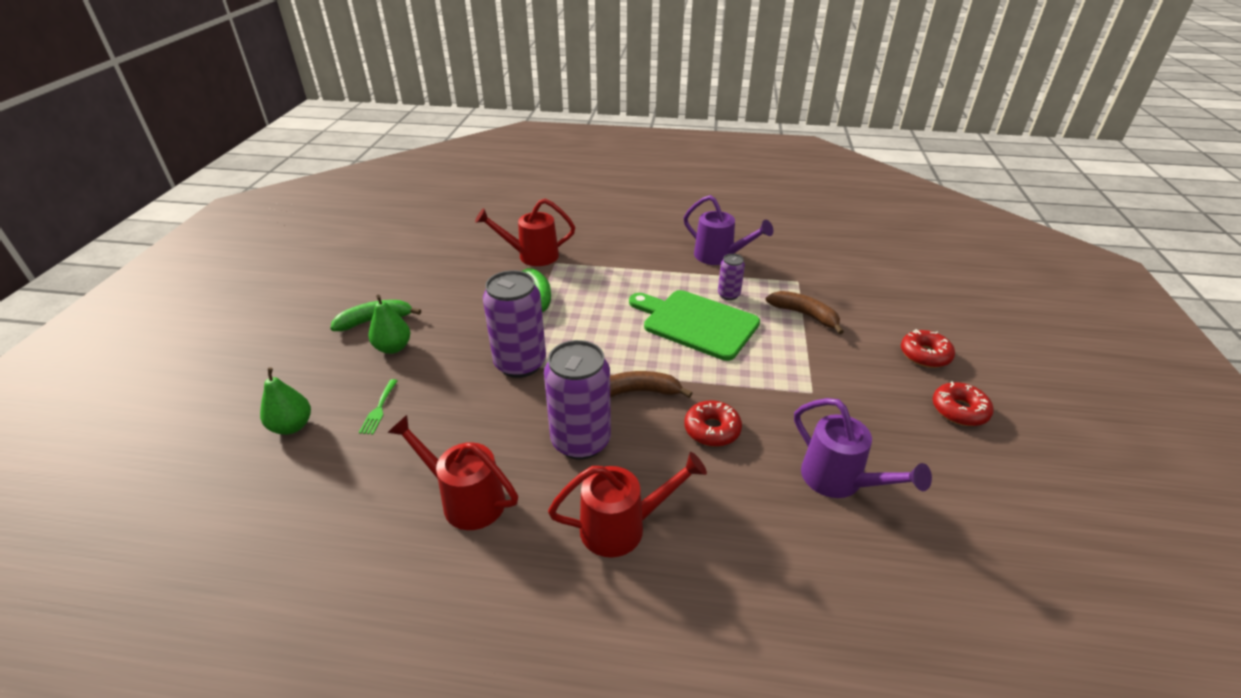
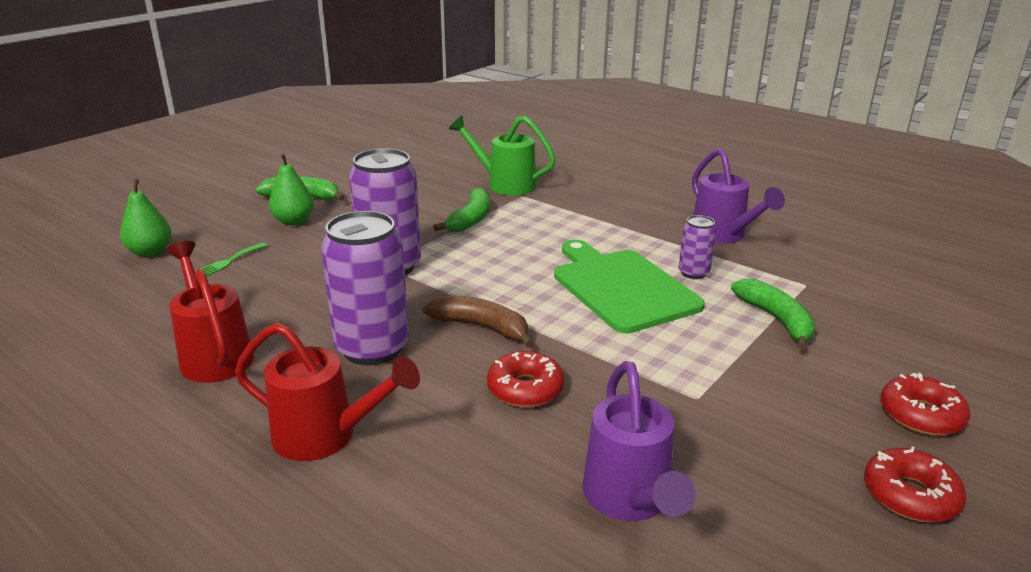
camera: 30 degrees right, 10 degrees down
red watering can [475,199,575,266] -> green watering can [449,116,556,196]
brown banana [766,291,844,334] -> green banana [731,279,815,350]

